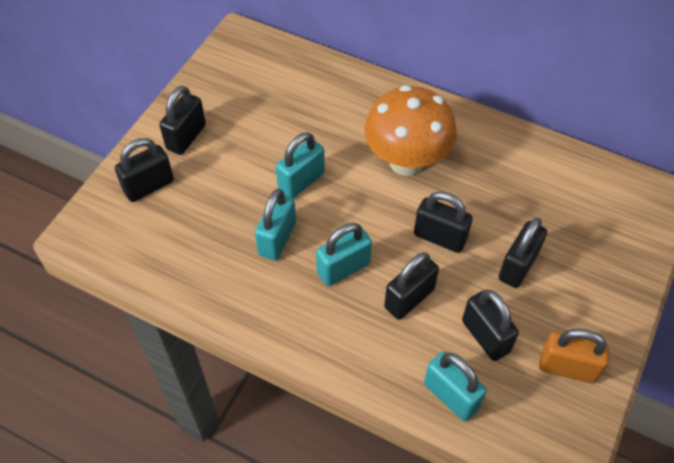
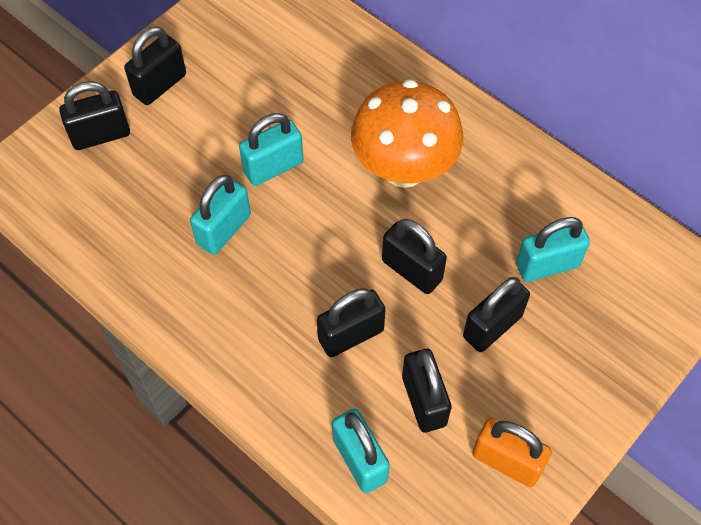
camera: 15 degrees right, 5 degrees up
turquoise padlock [316,223,372,286] -> turquoise padlock moved to [516,217,590,282]

